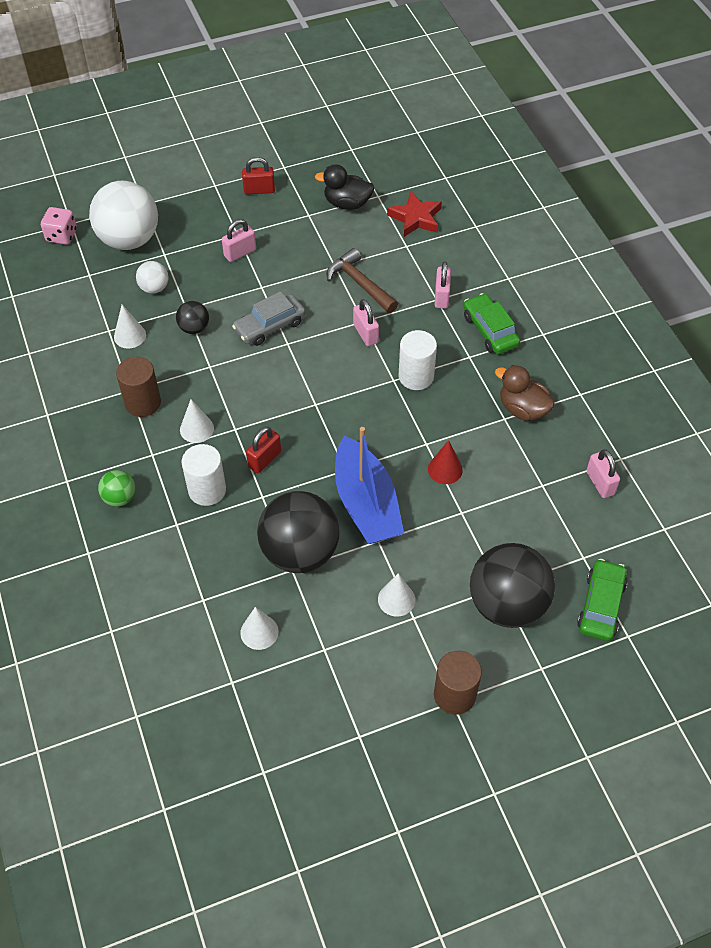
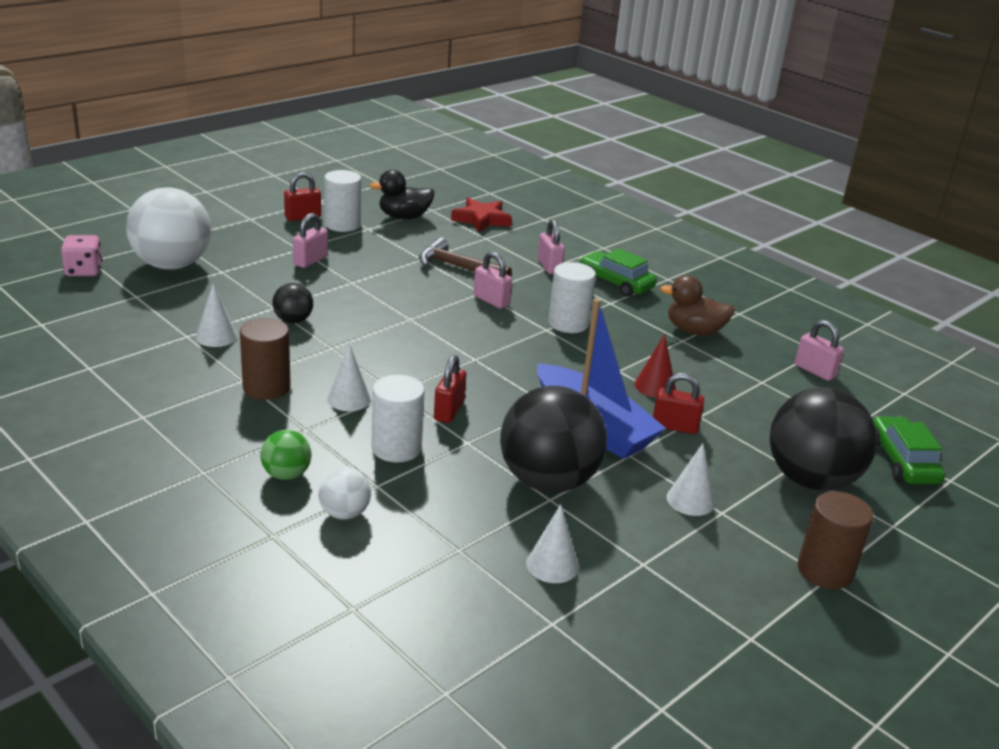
camera: 25 degrees left, 25 degrees down
white ball [136,261,168,293] -> white ball moved to [318,467,371,519]
grey car [232,291,305,346] -> none
none -> white cylinder [324,170,361,232]
none -> red padlock [653,373,704,434]

